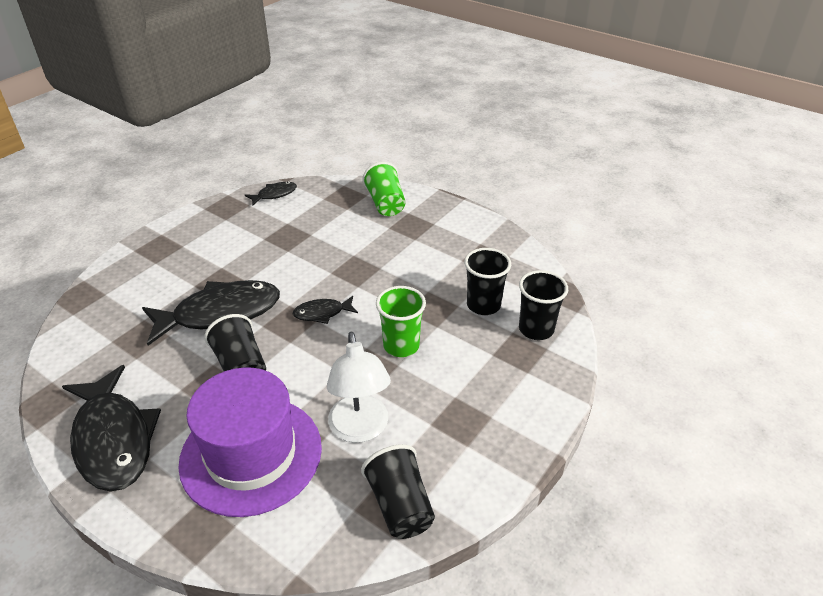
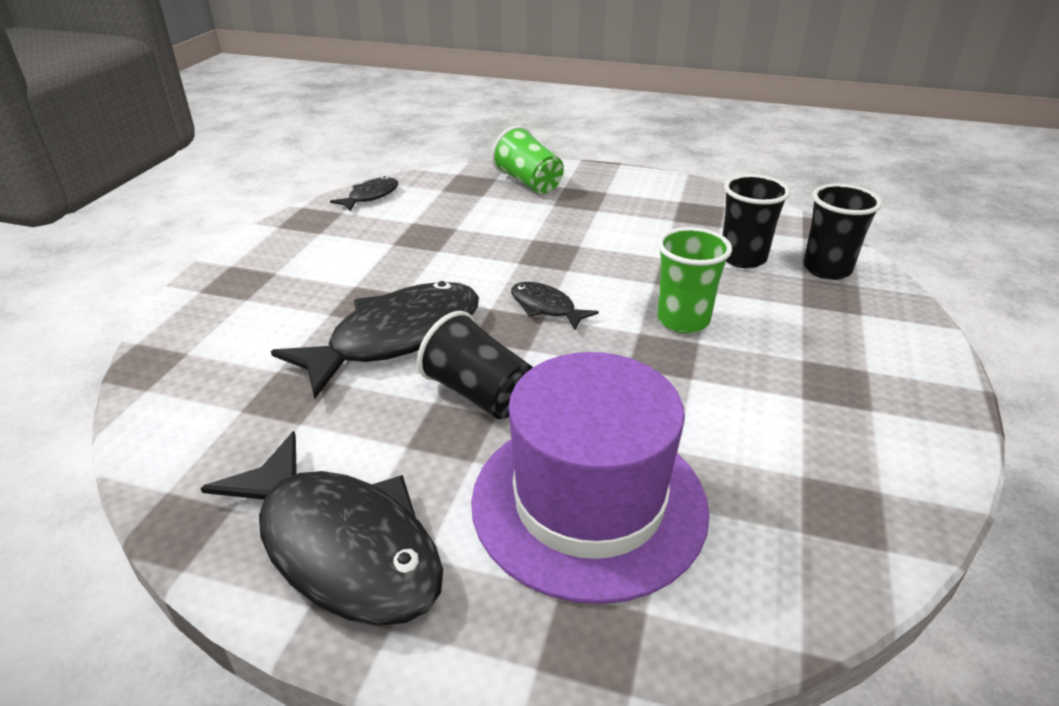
camera: 20 degrees left, 5 degrees down
black fish [293,296,358,324] -> black fish turned 75 degrees clockwise [511,282,599,330]
white lamp [327,332,391,443] -> none
black cup [361,444,435,539] -> none

